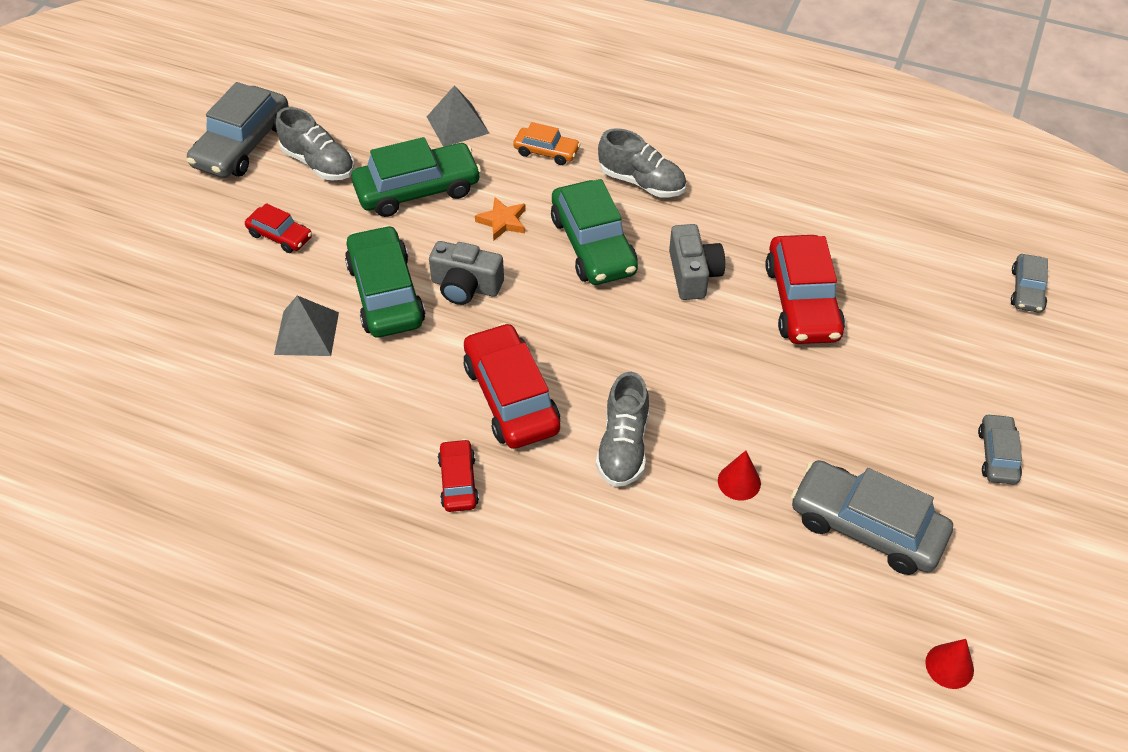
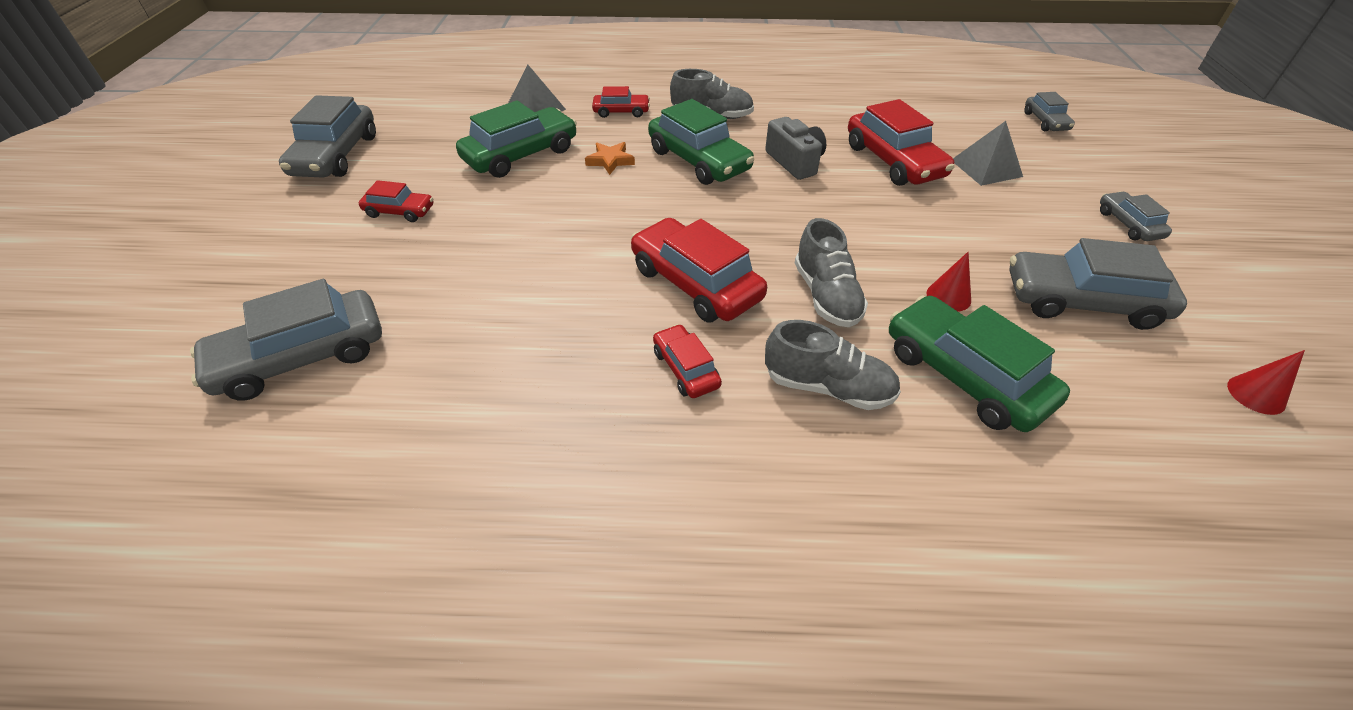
camera: 20 degrees left, 5 degrees down
grey pyramid [274,296,339,356] -> grey pyramid moved to [953,121,1023,186]
grey shoe [276,107,355,180] -> grey shoe moved to [765,320,901,410]
green car [345,225,425,337] -> green car moved to [889,295,1070,432]
grey camera [429,241,504,305] -> none
orange car [513,122,580,165] -> red car [592,86,650,118]
none -> grey car [190,279,382,401]

